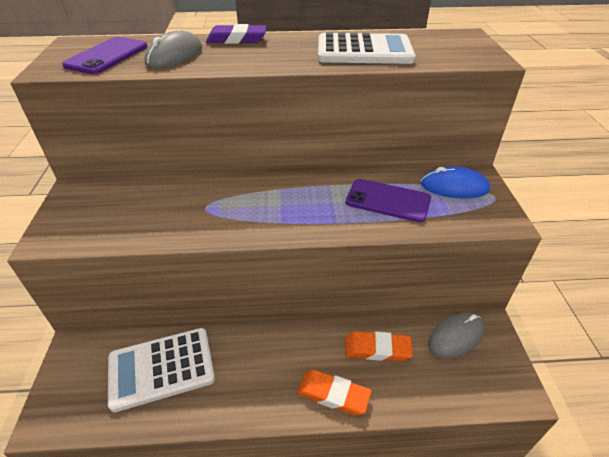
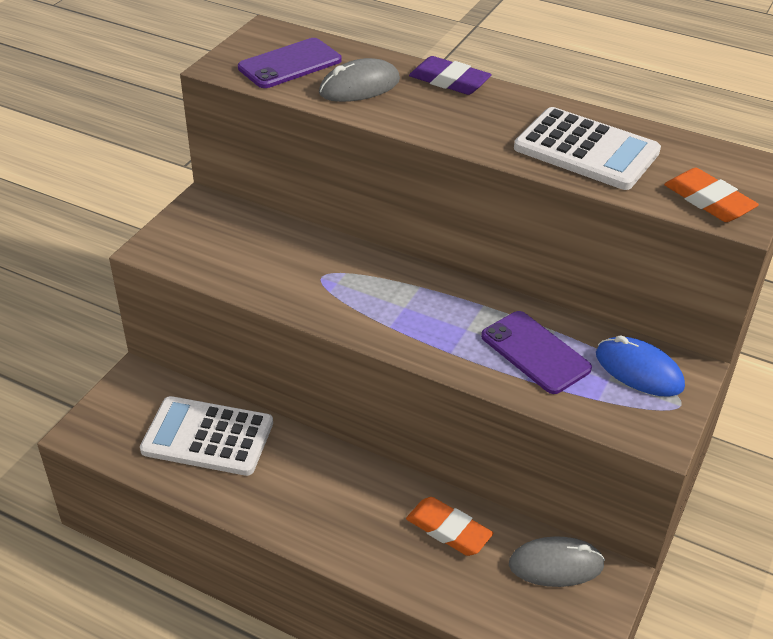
camera: 30 degrees right, 0 degrees up
orange eraser [297,370,372,415] -> orange eraser moved to [664,168,759,222]

